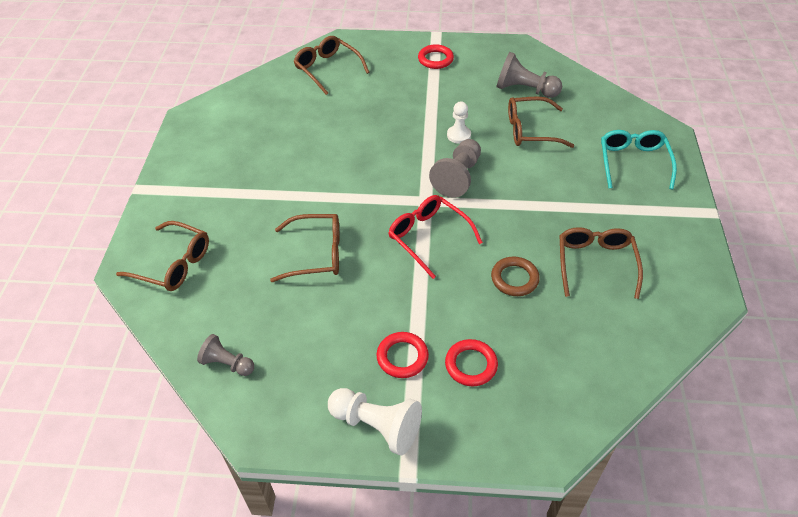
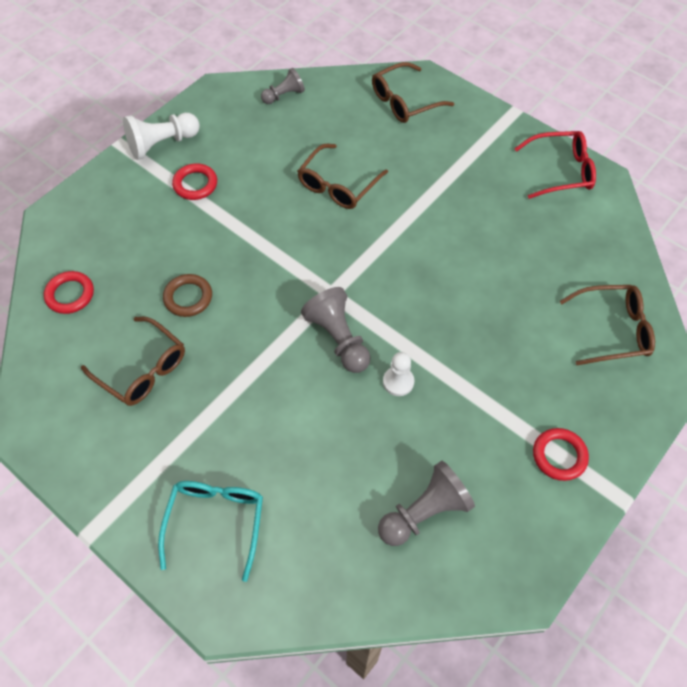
camera: 125 degrees right, 10 degrees up
red glasses [388,195,483,279] -> red glasses moved to [514,131,596,199]
red ring [445,339,498,386] -> red ring moved to [44,271,94,314]
brown glasses [508,96,574,148] -> none
turquoise glasses [601,130,677,189] -> turquoise glasses turned 120 degrees counterclockwise [158,481,263,582]

